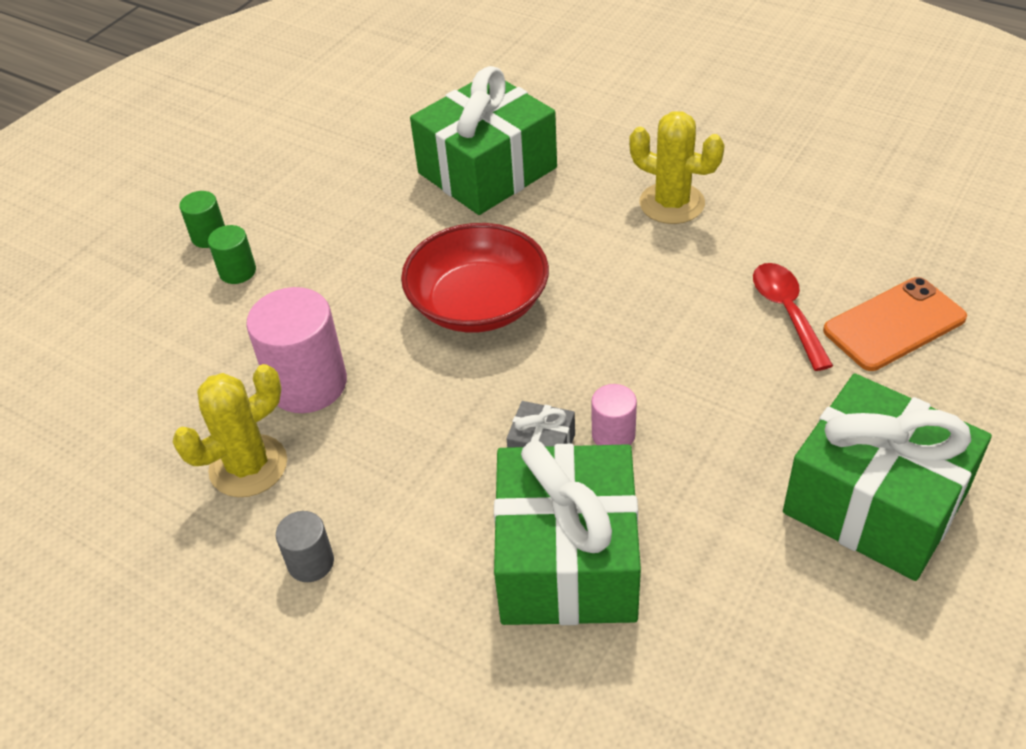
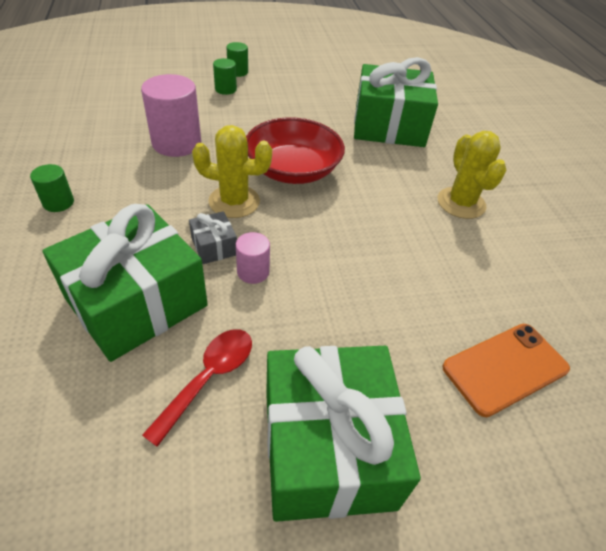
camera: 40 degrees right, 0 degrees up
yellow cactus [173,364,287,497] -> yellow cactus moved to [192,125,272,218]
grey cylinder [276,511,334,582] -> green cylinder [30,164,74,212]
red spoon [753,263,833,371] -> red spoon moved to [142,329,252,447]
orange phone [823,277,967,371] -> orange phone turned 45 degrees counterclockwise [443,324,570,417]

